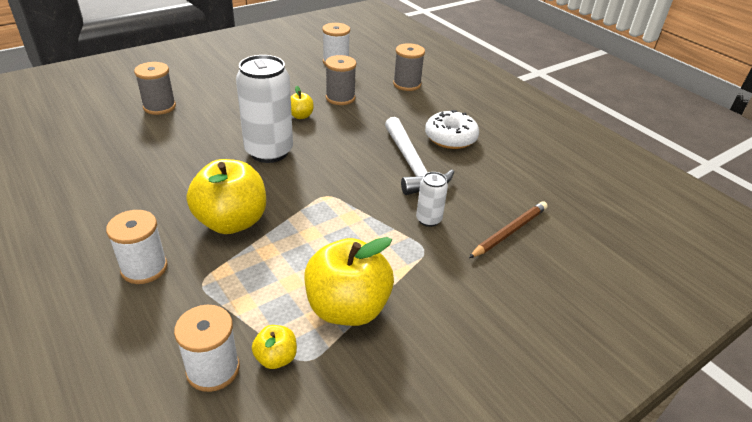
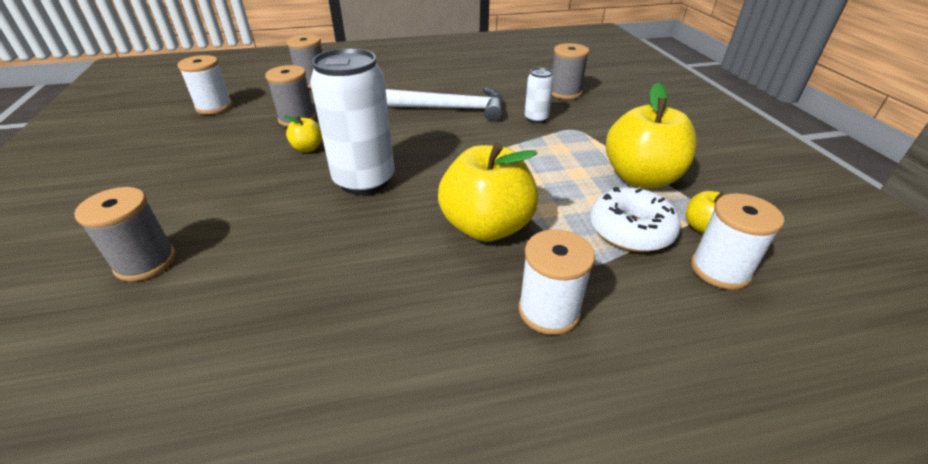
camera: 65 degrees left, 0 degrees up
white donut [425,110,479,149] -> white donut moved to [590,187,681,252]
brown pencil [469,201,548,258] -> grey spool [552,43,589,99]

